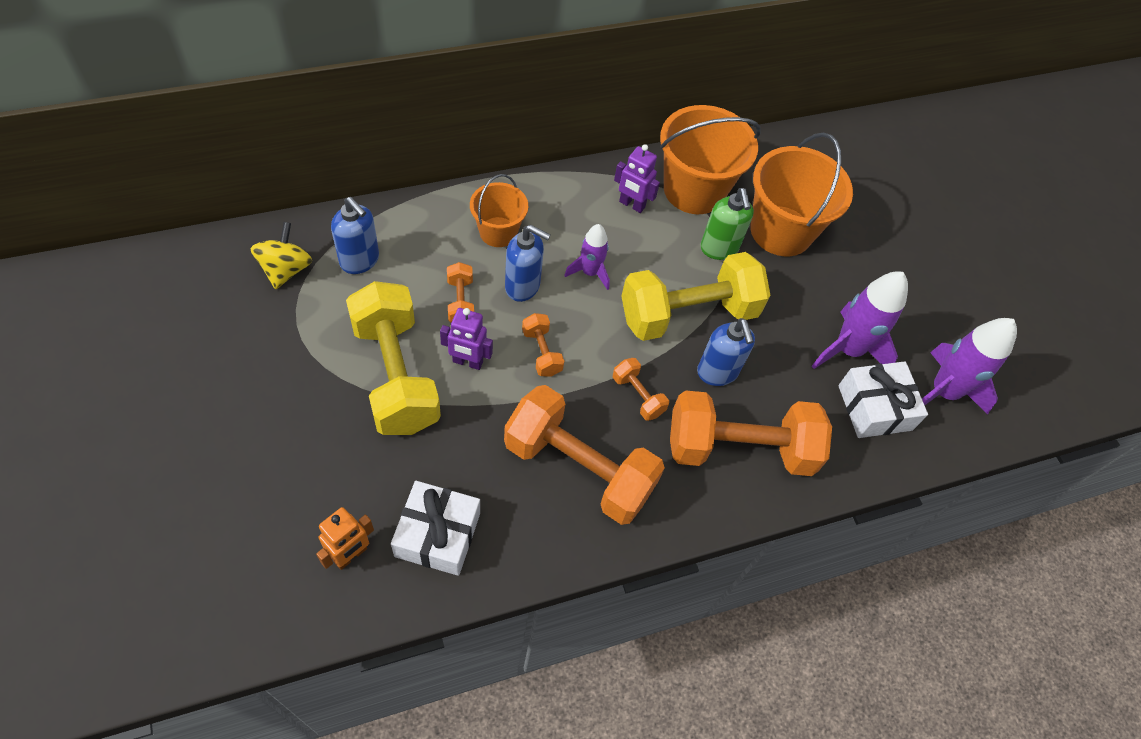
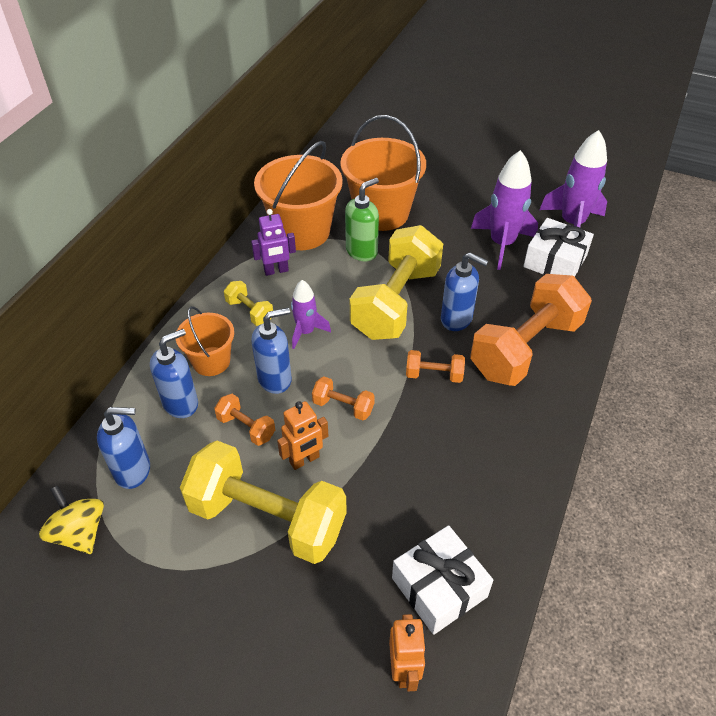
camera: 40 degrees left, 10 degrees down
purple robot [440,308,493,370] -> orange robot [277,401,328,470]
orange dumbbell [504,385,665,525] -> none
green soap dispenser [700,188,754,260] -> green soap dispenser turned 75 degrees counterclockwise [345,178,379,261]
none -> blue soap dispenser [150,329,198,418]
none -> yellow dumbbell [224,281,273,326]

